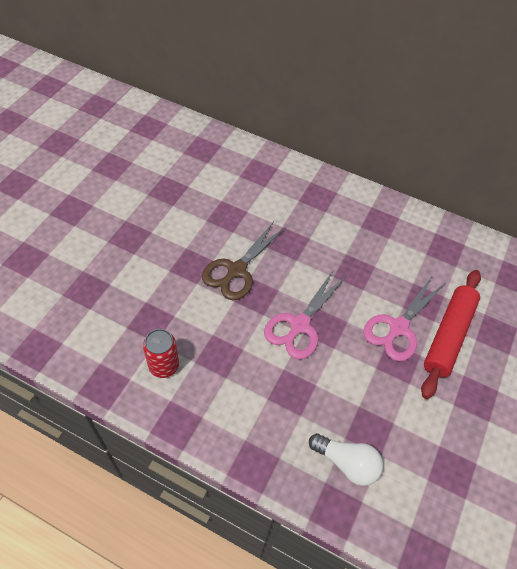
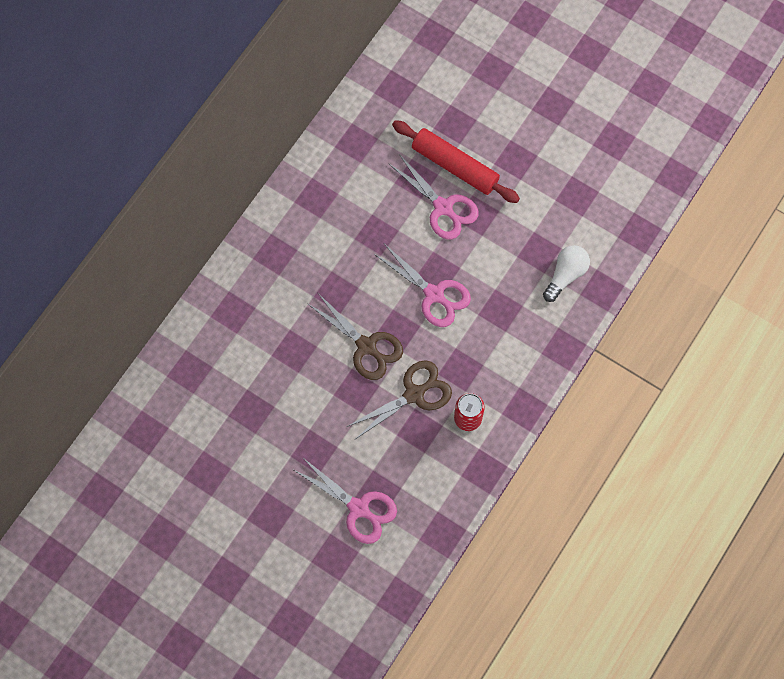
camera: 80 degrees left, 15 degrees up
none -> pink scissors [294,457,397,544]
none -> brown scissors [347,360,452,439]

